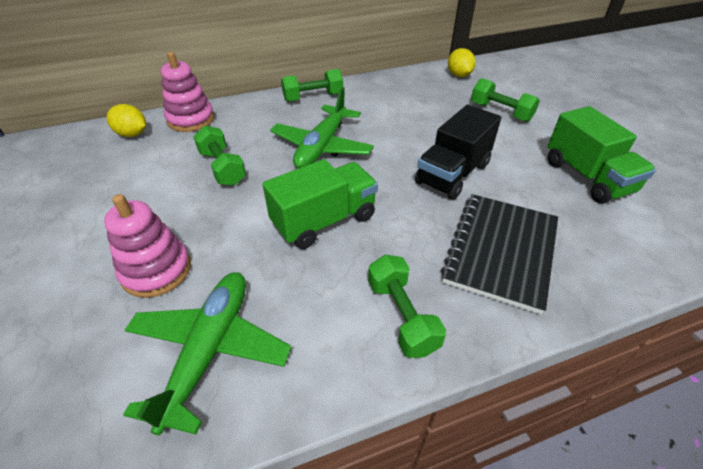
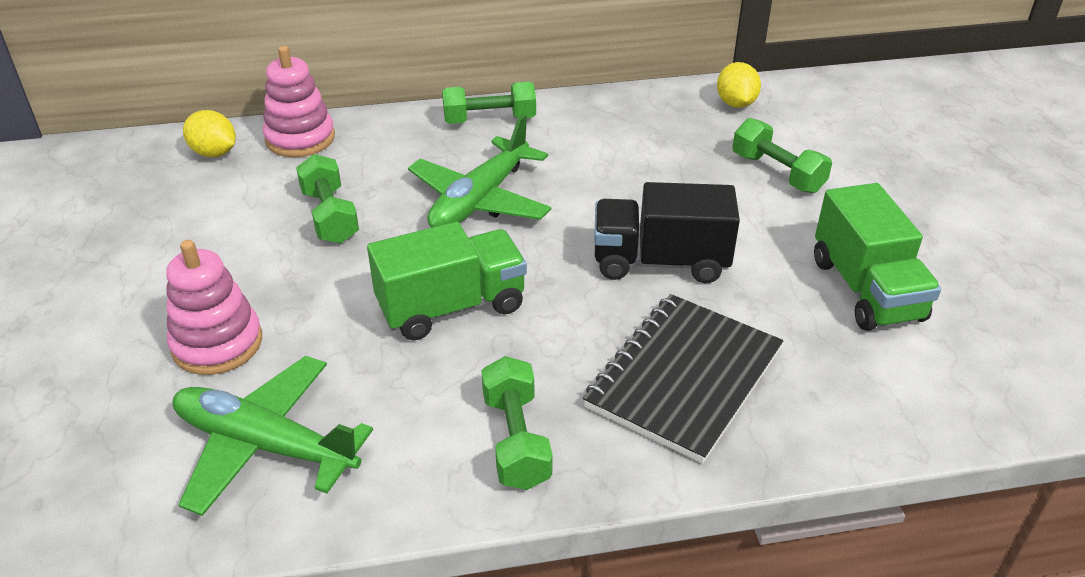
camera: 10 degrees right, 5 degrees down
green plane [123,272,291,436] -> green plane turned 90 degrees counterclockwise [172,356,373,516]
black truck [415,105,501,199] -> black truck turned 45 degrees clockwise [594,182,740,283]

